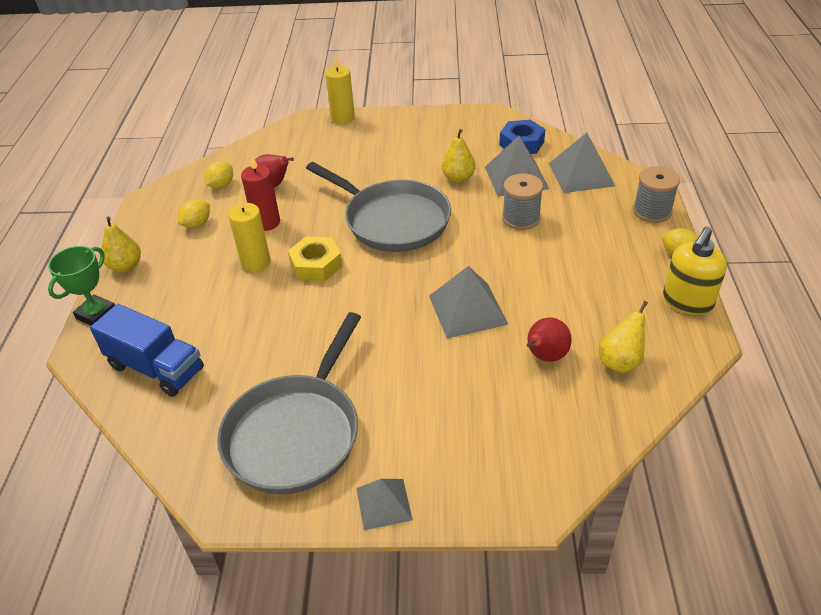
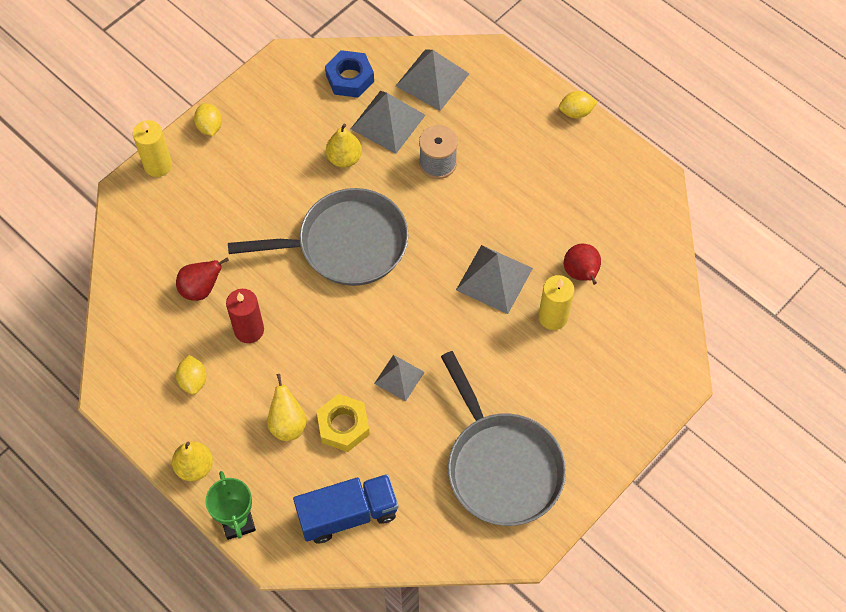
camera: 50 degrees left, 20 degrees up
yellow lemon [205,161,233,189] -> yellow lemon moved to [194,103,222,136]
yellow candle [228,194,271,272] -> yellow candle moved to [538,275,574,330]
yellow nut [288,236,343,281] -> yellow nut moved to [316,394,370,452]
grey pyramid [356,479,413,530] -> grey pyramid moved to [374,355,425,401]
yellow pear [599,301,648,374] -> yellow pear moved to [267,374,307,441]
grey spool [633,166,680,223] -> none
yellow soap dispenser [663,227,727,315] -> none

